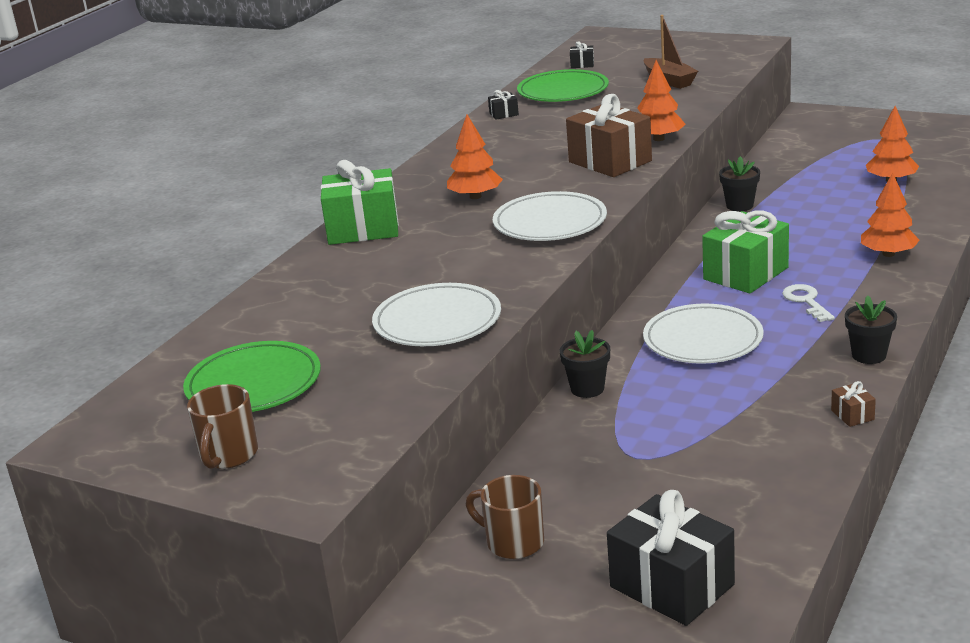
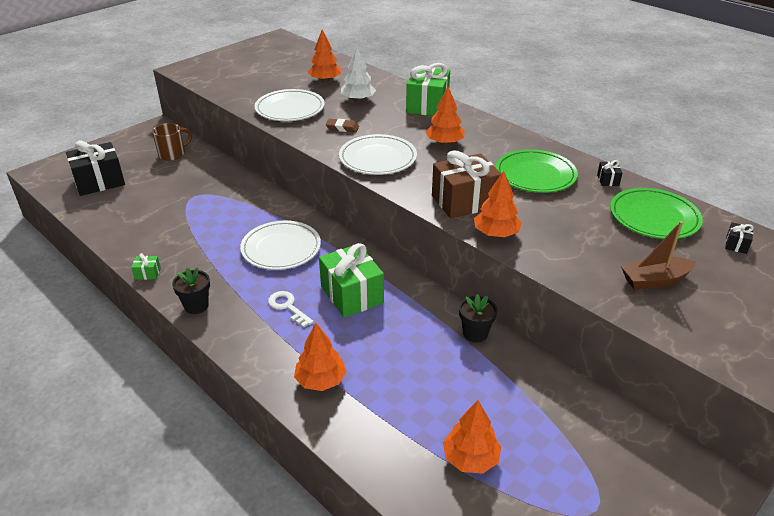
camera: 105 degrees right, 10 degrees up
green plate [183,341,321,412] -> green plate moved to [495,149,578,193]
brown mug [187,384,258,469] -> none
black flower pot [560,330,610,398] -> none
white key [782,284,835,322] -> white key turned 135 degrees counterclockwise [268,291,314,328]
brown gift [831,381,876,427] -> green gift [131,253,161,280]
none -> orange tree [307,30,341,82]
none -> brown eraser [326,119,359,132]
none -> white tree [341,47,376,102]

